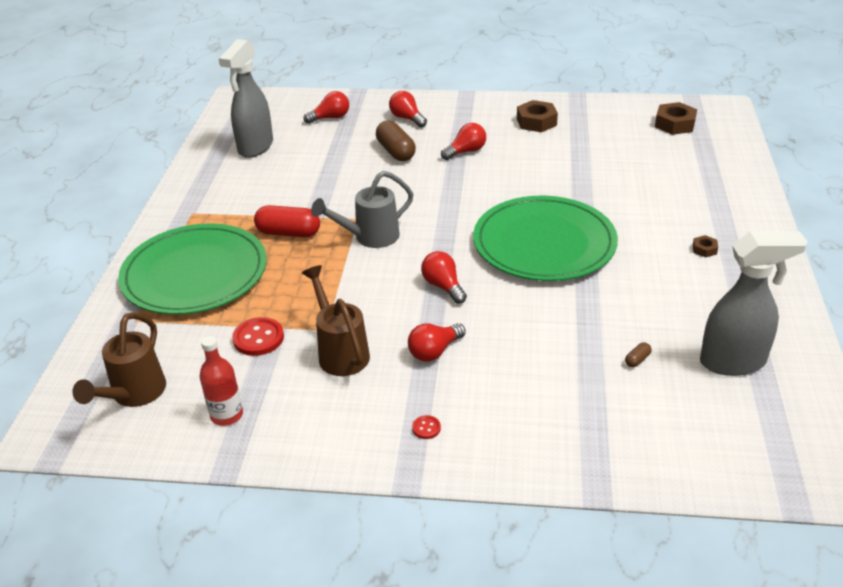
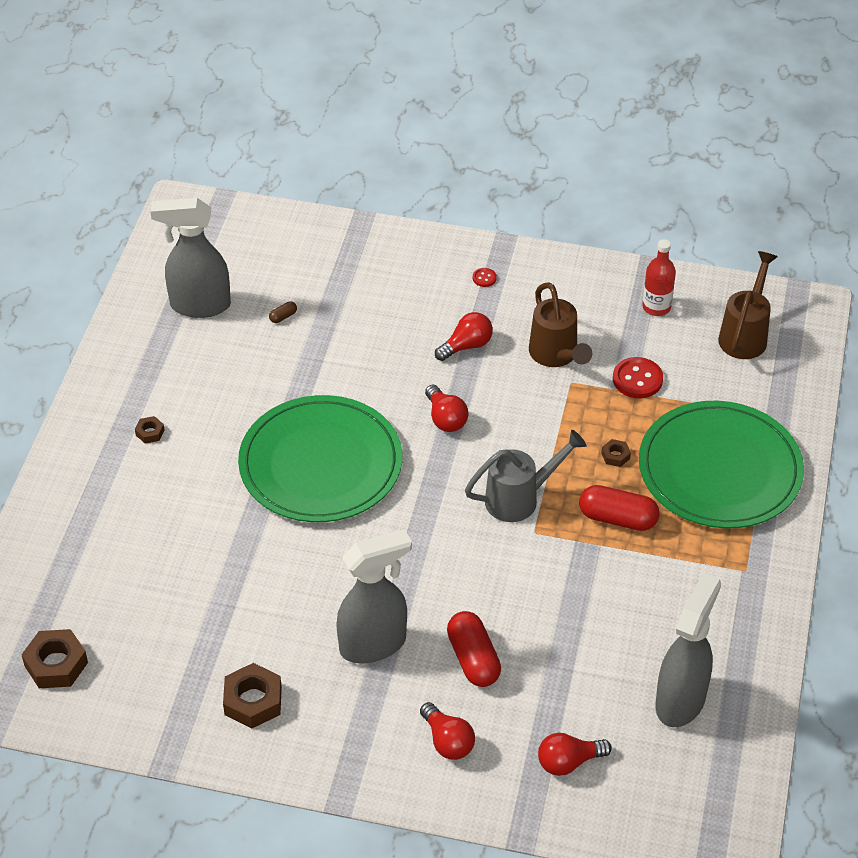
camera: 175 degrees left, 10 degrees up
brown capsule [376,120,416,161] -> red capsule [447,611,501,687]
red light bulb [441,123,486,160] -> grey spray bottle [336,529,412,663]
none -> brown nut [601,439,631,467]

